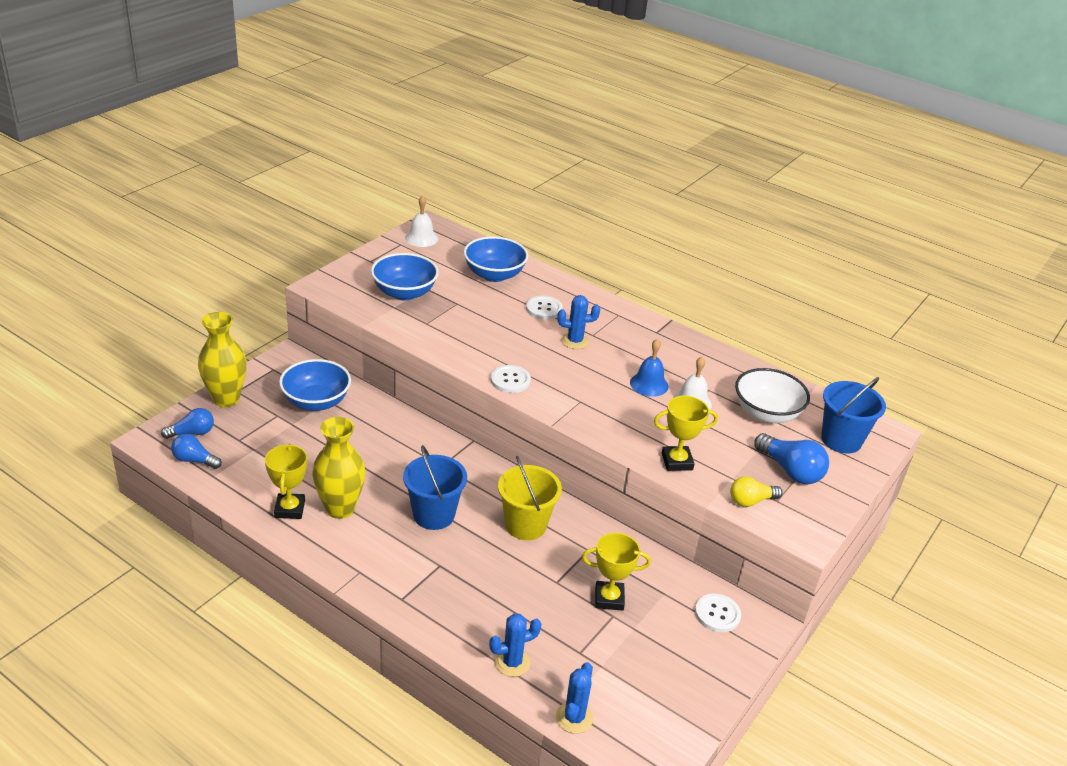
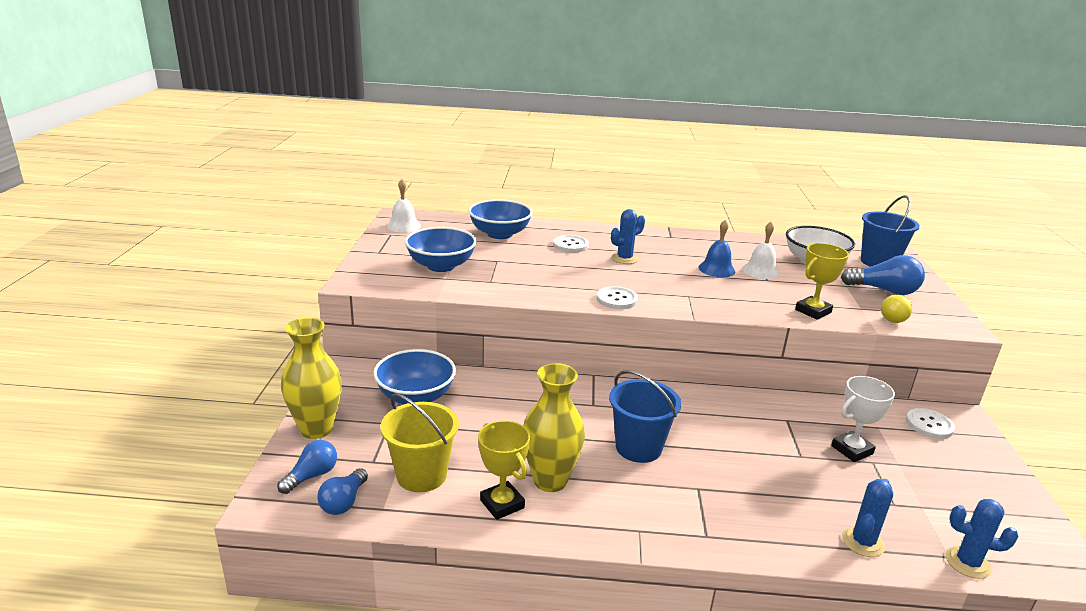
camera: 30 degrees left, 10 degrees down
blue light bulb [171,434,222,469] -> blue light bulb turned 60 degrees counterclockwise [317,468,368,515]
yellow bucket [498,456,562,540] -> yellow bucket moved to [381,393,459,492]
blue cactus [556,662,593,734] -> blue cactus turned 60 degrees counterclockwise [946,499,1018,579]
yellow trophy [582,533,651,611] -> white trophy [831,376,895,462]

